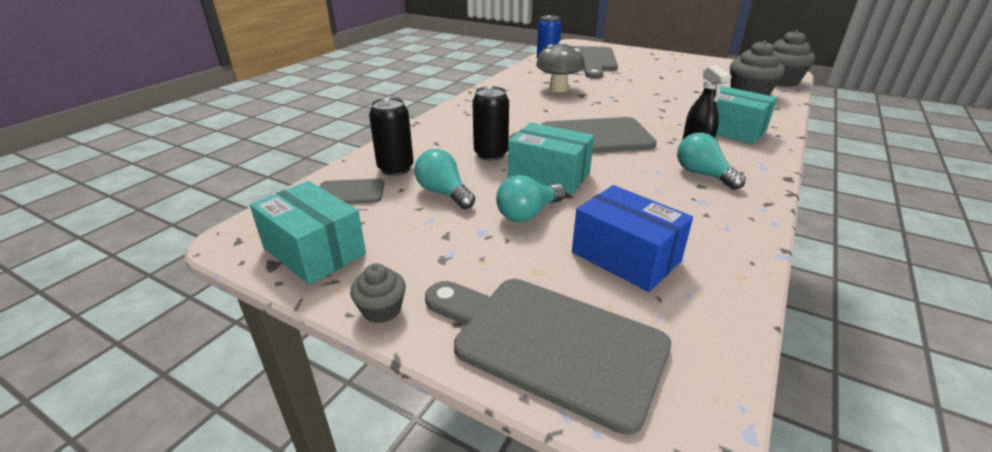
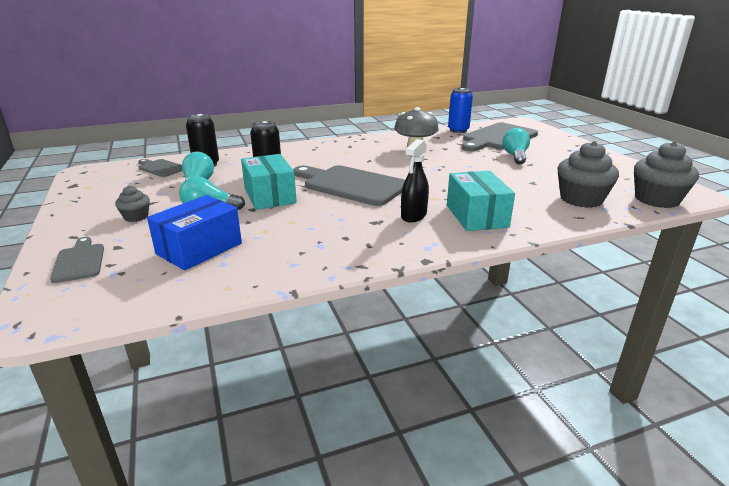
camera: 40 degrees right, 5 degrees down
turquoise box [250,181,366,285] -> none
grey cupcake [350,263,406,323] -> grey cupcake moved to [115,186,150,222]
grey cutting board [425,279,671,435] -> grey cutting board [50,237,104,283], size x0.51
blue box [572,185,693,292] -> blue box turned 45 degrees clockwise [147,195,242,270]
turquoise light bulb [677,133,745,190] -> turquoise light bulb moved to [502,128,530,165]

